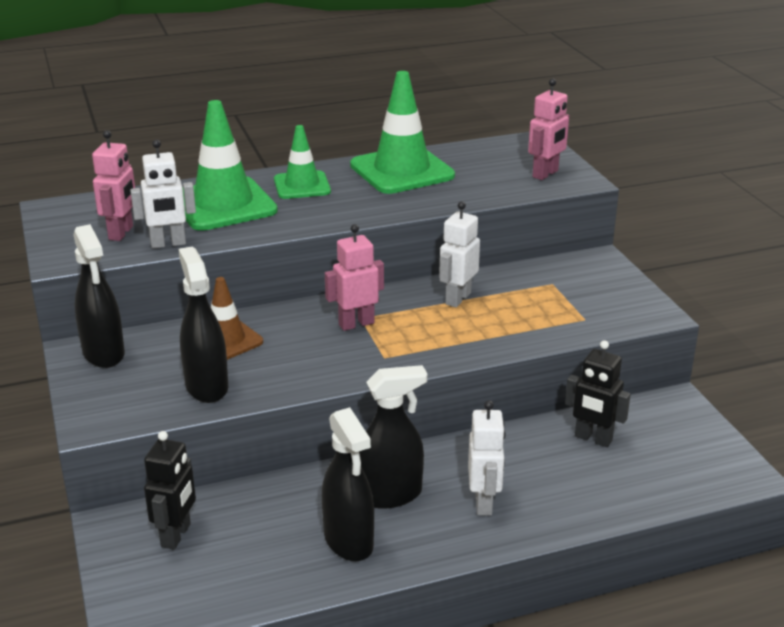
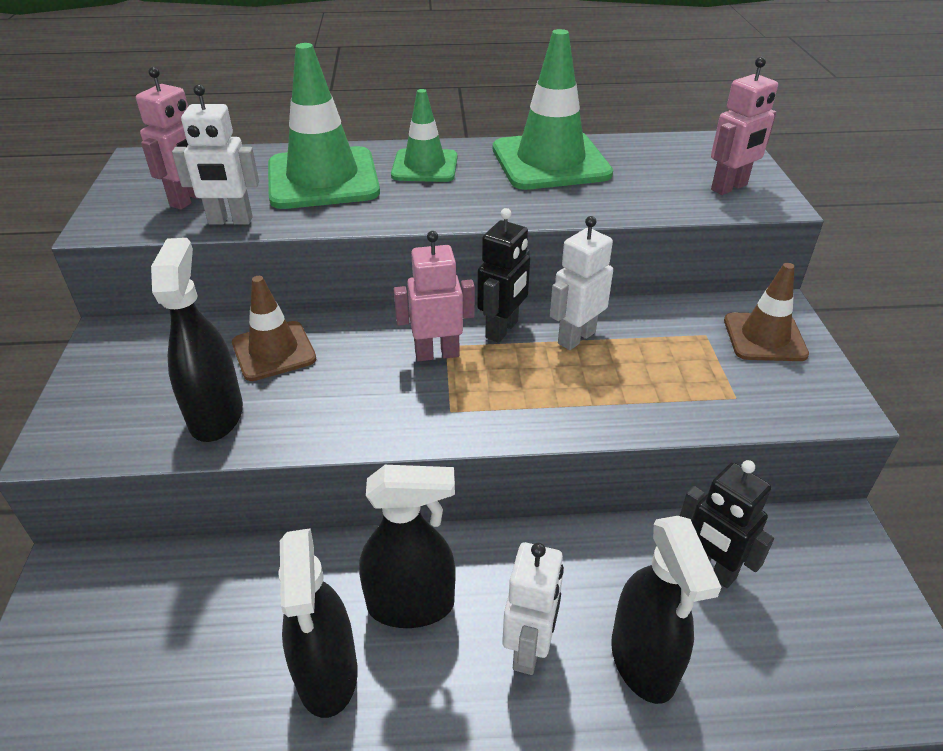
camera: 15 degrees right, 10 degrees up
black spray bottle [74,224,125,368] -> black spray bottle moved to [611,516,721,704]
black robot [144,431,196,550] -> black robot moved to [477,208,530,343]
none -> brown traffic cone [724,263,809,361]

